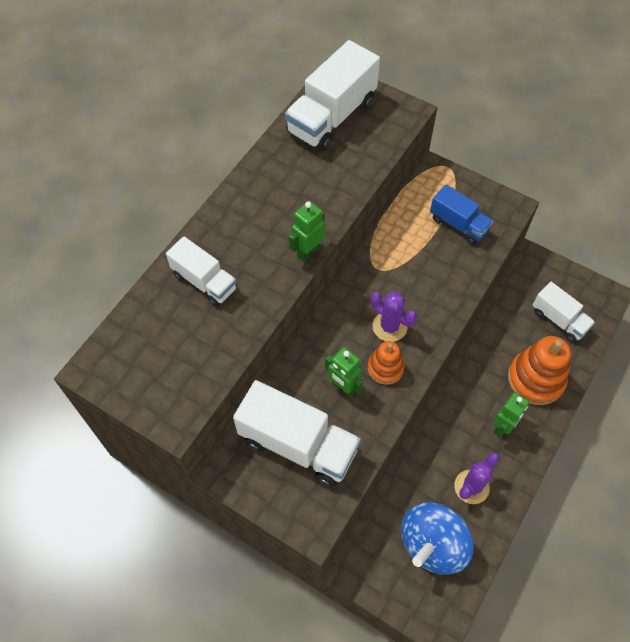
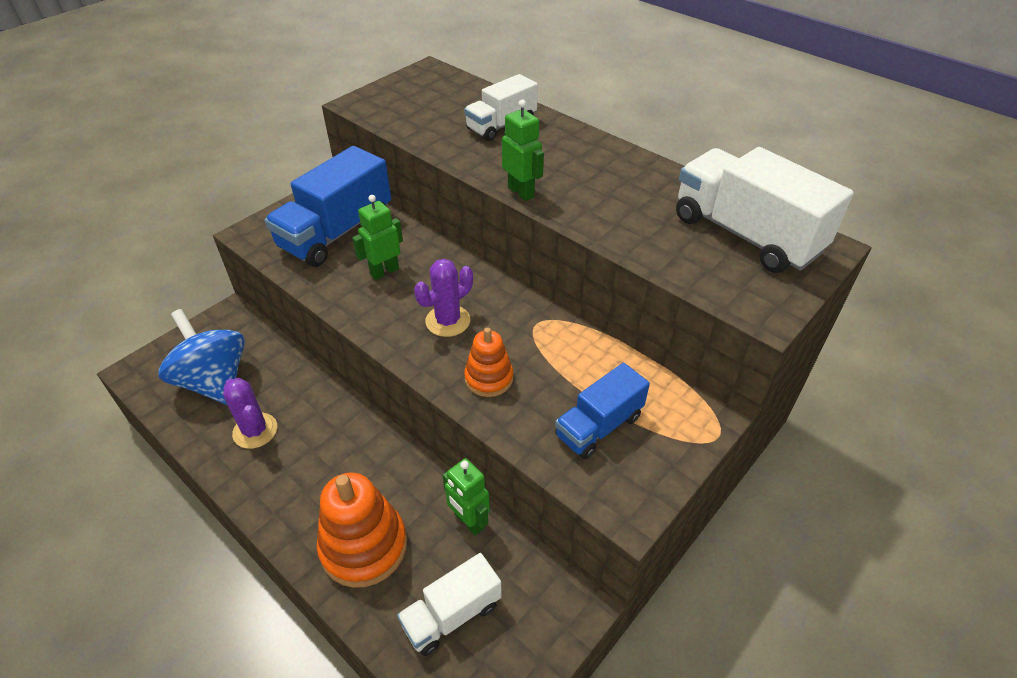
camera: 100 degrees right, 15 degrees down
white truck [233,380,361,487] -> blue truck [265,146,391,267]
orange stacking toy [368,341,404,385] -> orange stacking toy moved to [464,327,513,397]
green robot [493,392,529,437] -> green robot moved to [443,458,490,536]

